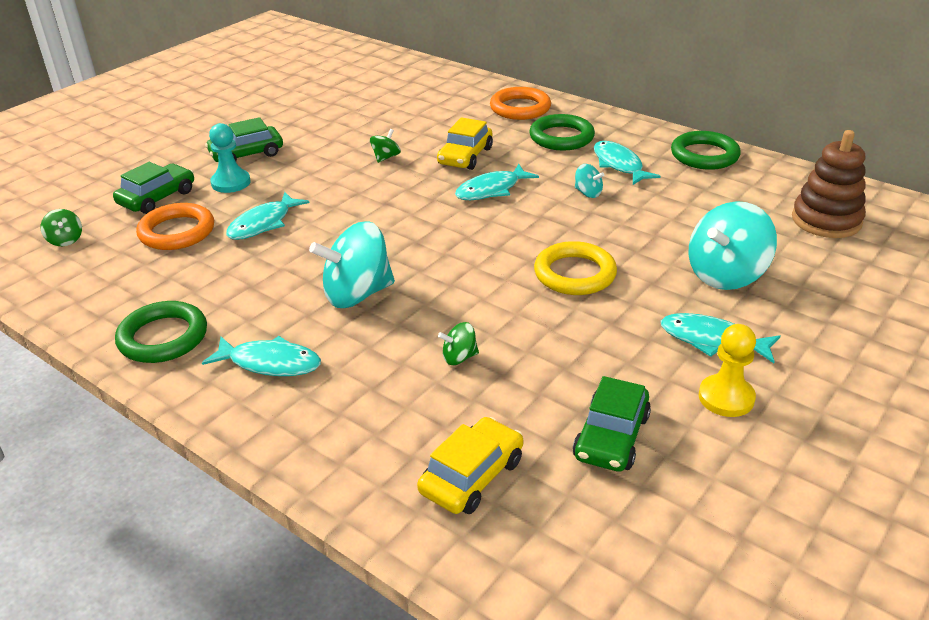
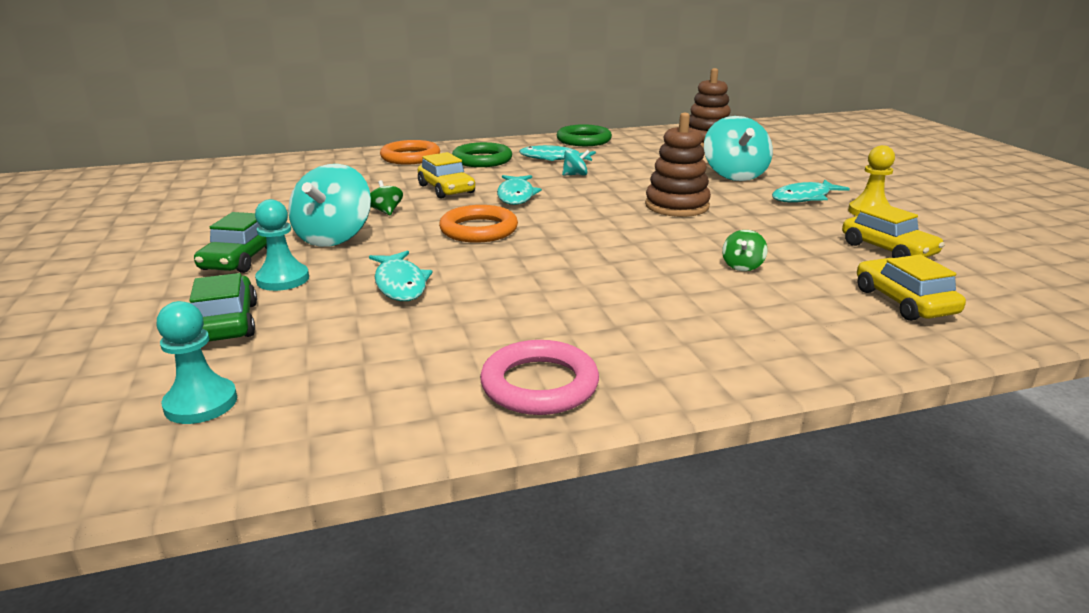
camera: 55 degrees left, 10 degrees down
green spinning top [40,209,82,246] -> turquoise pawn [156,301,237,424]
green ring [115,301,207,363] -> pink ring [480,340,599,415]
orange ring [136,203,214,250] -> orange ring moved to [439,205,518,243]
turquoise fish [202,336,321,376] -> none
turquoise spinning top [309,221,395,308] -> turquoise spinning top moved to [288,164,371,247]
yellow ring [534,241,617,295] -> brown stacking toy [645,113,711,217]
green car [573,376,651,472] -> yellow car [842,203,945,258]

